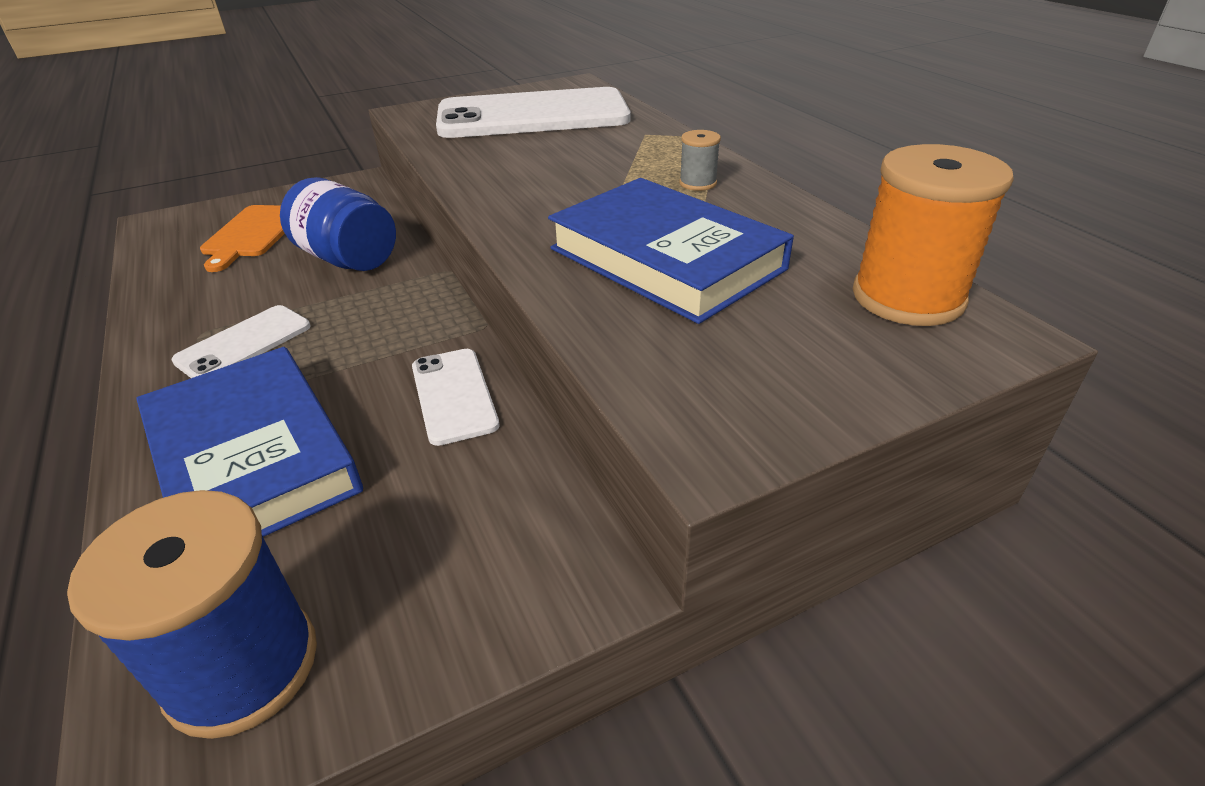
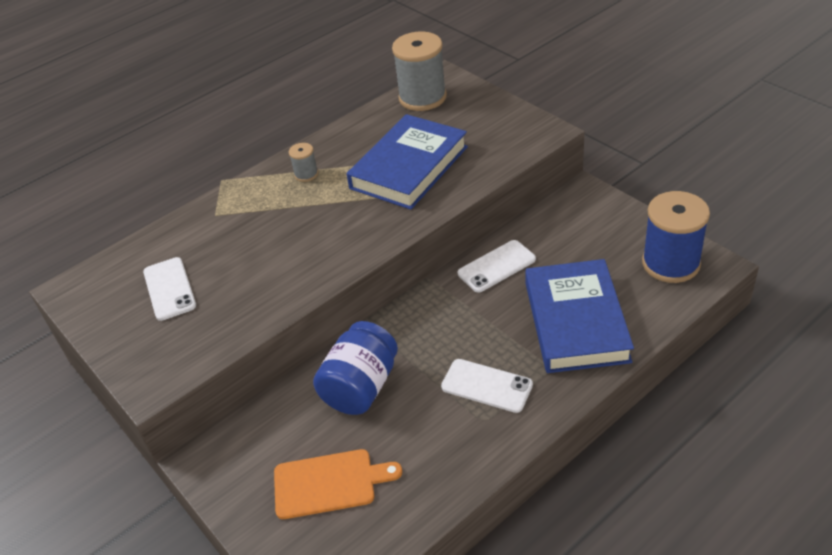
camera: 100 degrees left, 5 degrees up
blue book [136,347,363,537] -> blue book turned 45 degrees counterclockwise [525,259,634,373]
white phone [436,87,630,138] -> white phone [143,257,196,321], size x0.47
orange spool [853,144,1014,326] -> grey spool [392,31,447,111]

